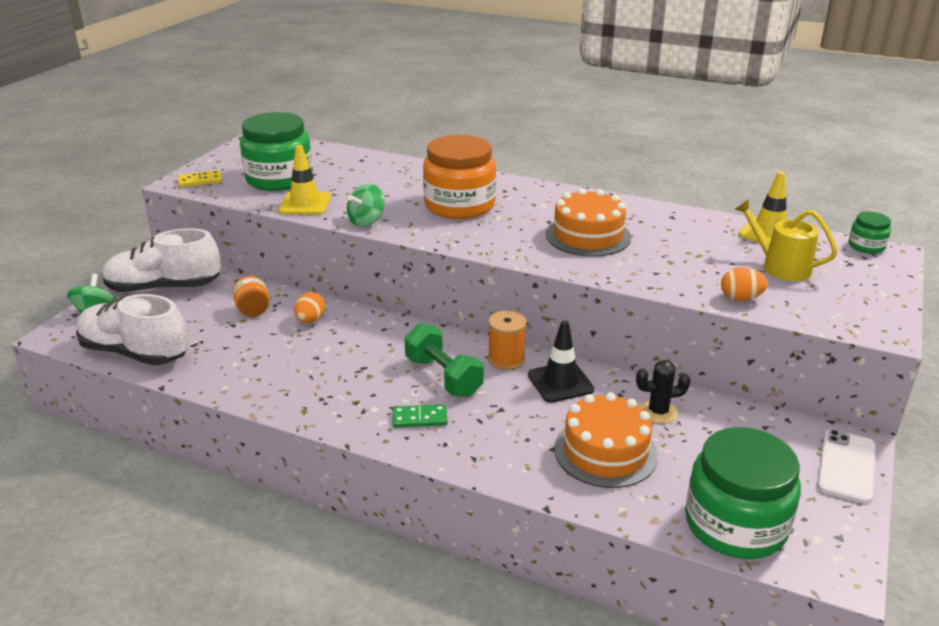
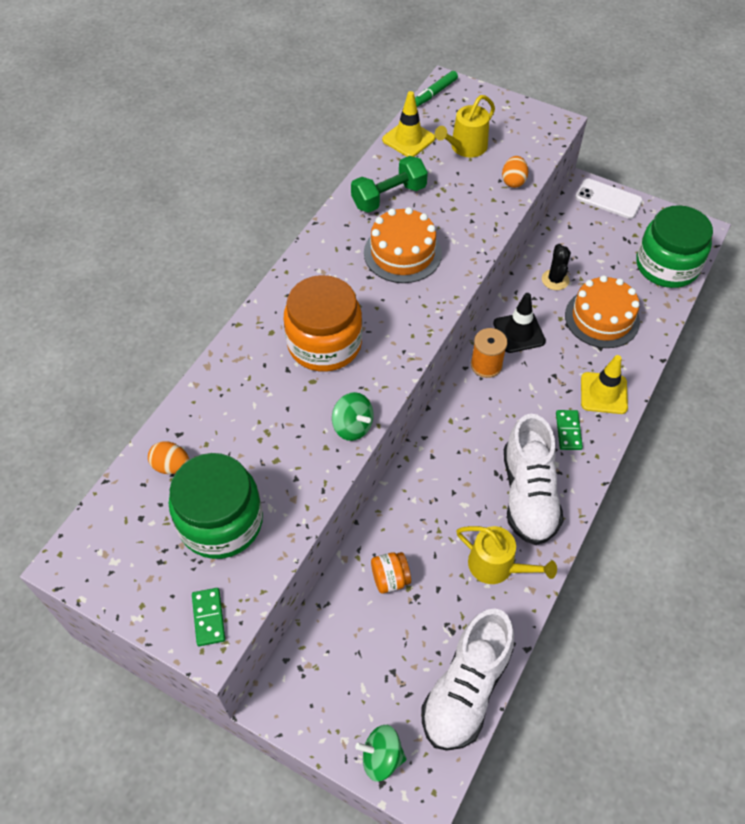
camera: 85 degrees left, 25 degrees up
white shoe [102,228,221,293] -> white shoe moved to [504,414,564,545]
yellow domino [178,170,222,187] -> green domino [192,588,225,646]
yellow traffic cone [279,145,331,215] -> yellow traffic cone moved to [581,355,628,414]
orange egg [294,292,326,323] -> orange egg moved to [148,441,189,474]
green dumbbell [404,323,484,397] -> green dumbbell moved to [351,156,428,213]
green jar [848,211,891,254] -> green marker [415,71,458,107]
none -> yellow watering can [456,526,557,584]

